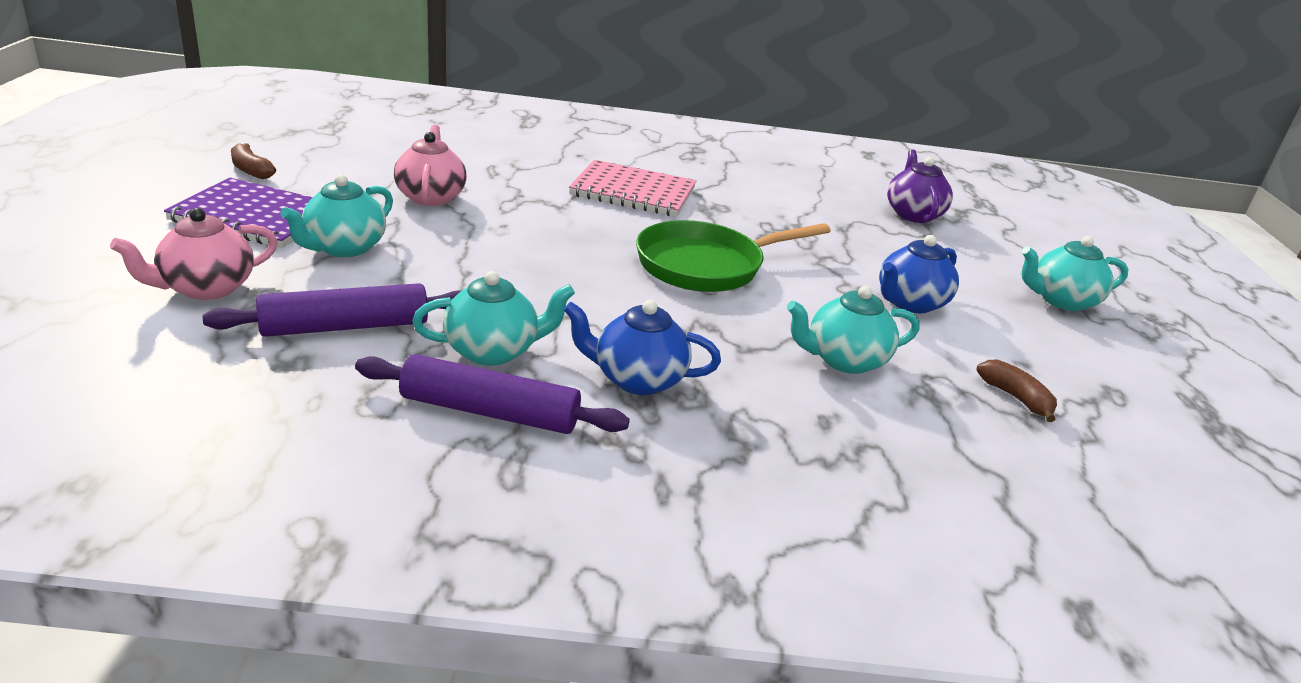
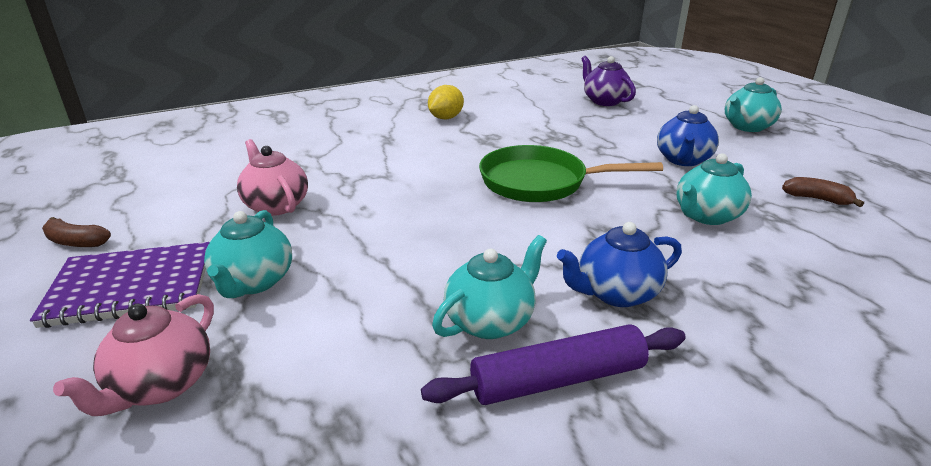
camera: 25 degrees left, 0 degrees up
purple rolling pin [203,283,461,337] -> none
pink notebook [569,160,696,217] -> none
green pan [636,220,831,292] -> green pan turned 60 degrees clockwise [479,145,663,202]
none -> yellow lemon [428,85,464,119]

